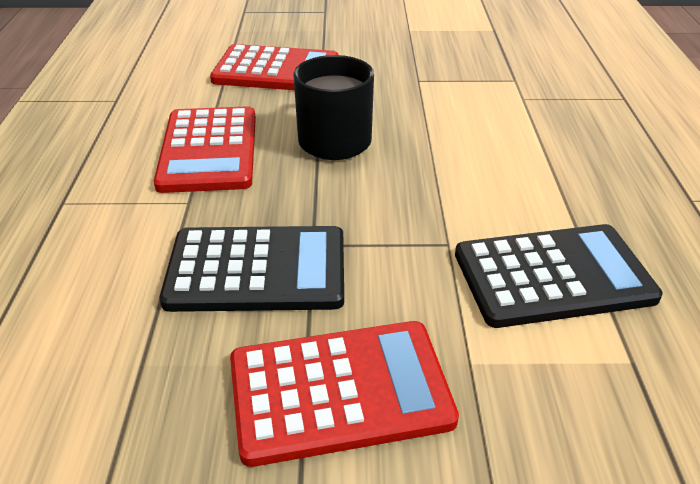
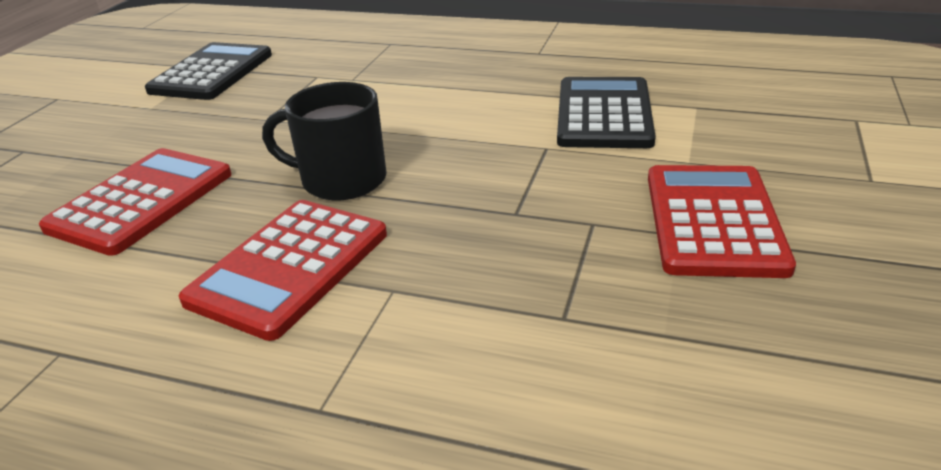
camera: 70 degrees left, 5 degrees down
red calculator [154,106,256,193] -> red calculator turned 105 degrees clockwise [179,200,387,341]
black calculator [160,226,344,312] -> black calculator moved to [145,42,272,100]

